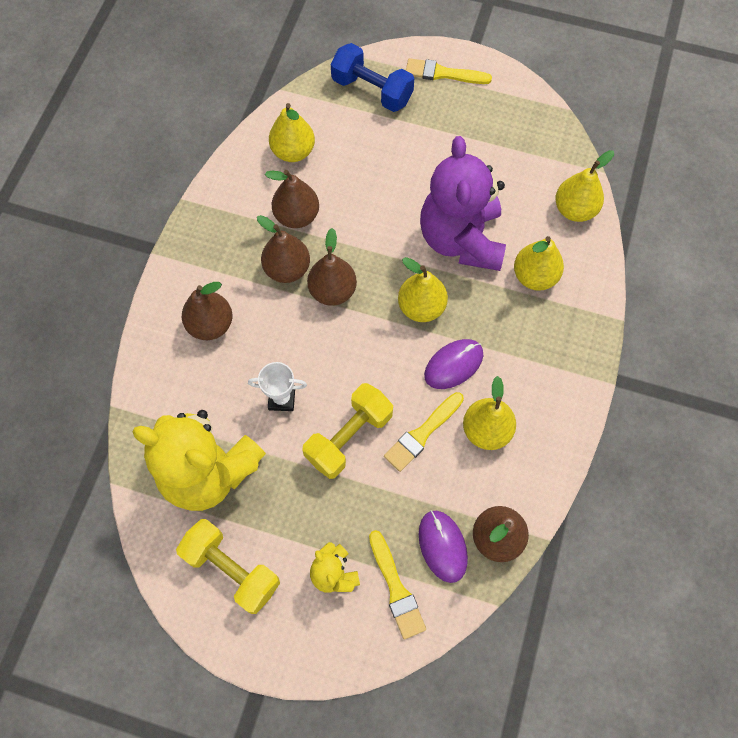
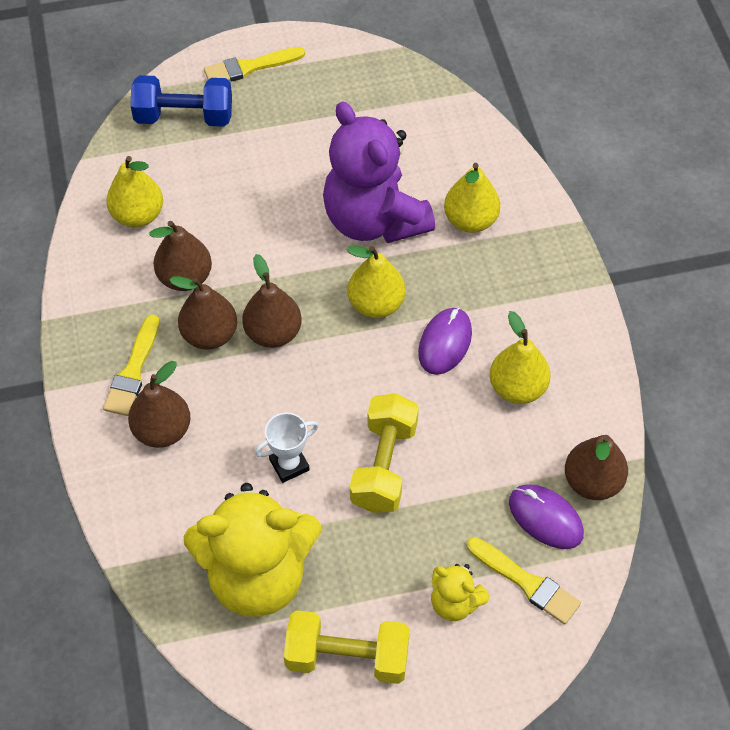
camera: 30 degrees left, 10 degrees down
yellow brush [384,392,464,472] -> yellow brush moved to [103,314,160,416]
yellow pear [555,150,614,222] -> none

